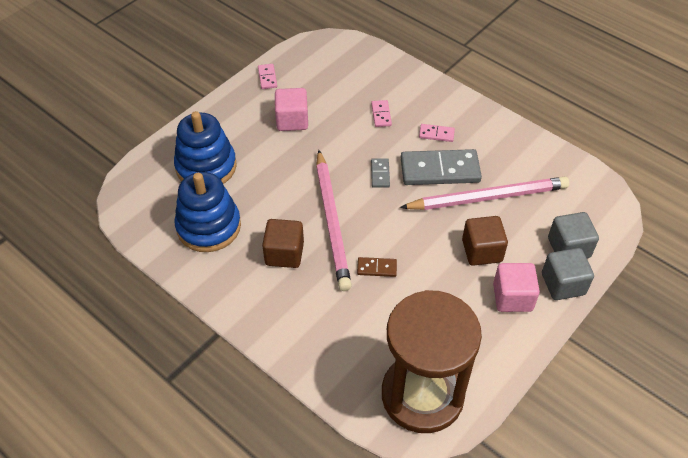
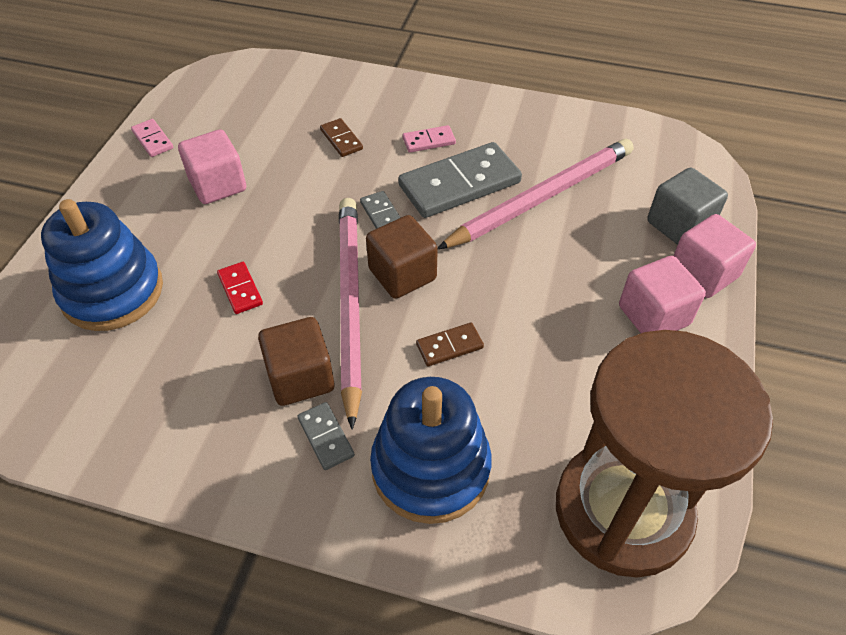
camera: 25 degrees left, 0 degrees up
blue stacking toy [174,172,241,252] -> blue stacking toy moved to [370,377,492,524]
pink pencil [316,150,352,291] -> pink pencil turned 150 degrees counterclockwise [339,198,362,430]
pink domino [371,100,392,127] -> brown domino [320,118,363,157]
brown cube [462,216,508,266] -> brown cube moved to [366,215,438,299]
grey cube [542,248,594,300] -> pink cube [673,214,756,298]
none -> red domino [217,262,263,314]
none -> grey domino [297,402,355,470]

